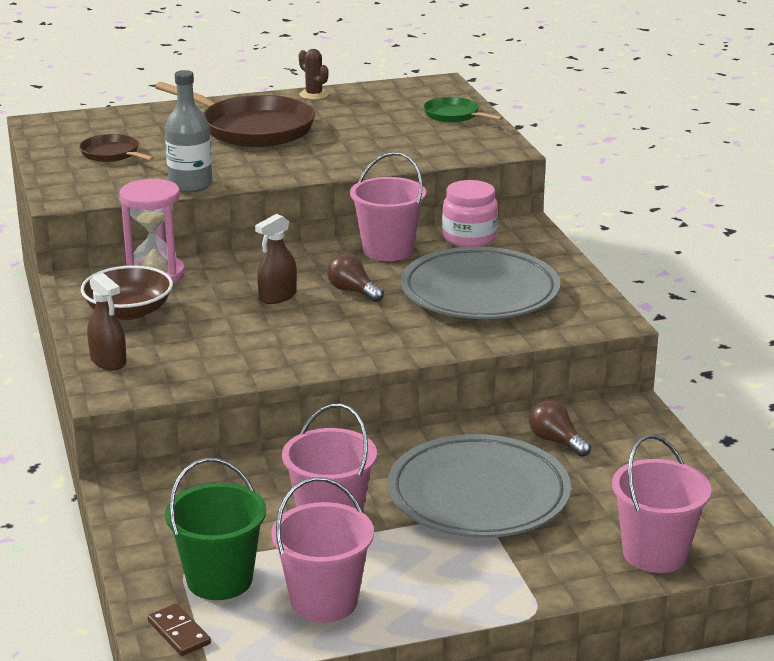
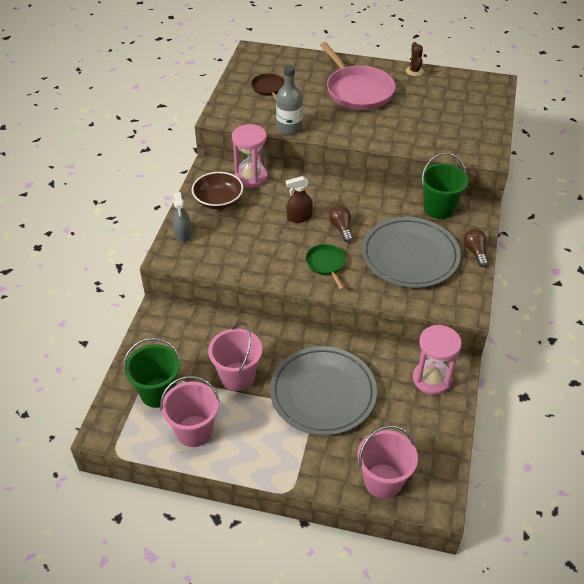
camera: 30 degrees right, 20 degrees up
brown spray bottle [87,273,126,370] -> grey spray bottle [172,192,191,242]
brown domino [148,604,211,656] -> none
brown pan [155,82,315,147] -> pink pan [320,42,396,110]
pink bucket [350,152,426,261] -> none
green pan [423,97,503,122] -> green pan moved to [306,244,346,290]
pink jar [442,180,498,247] -> green bucket [421,153,469,219]
brown light bulb [529,400,591,457] -> brown light bulb moved to [463,228,488,267]
none -> pink hourglass [413,325,462,395]

